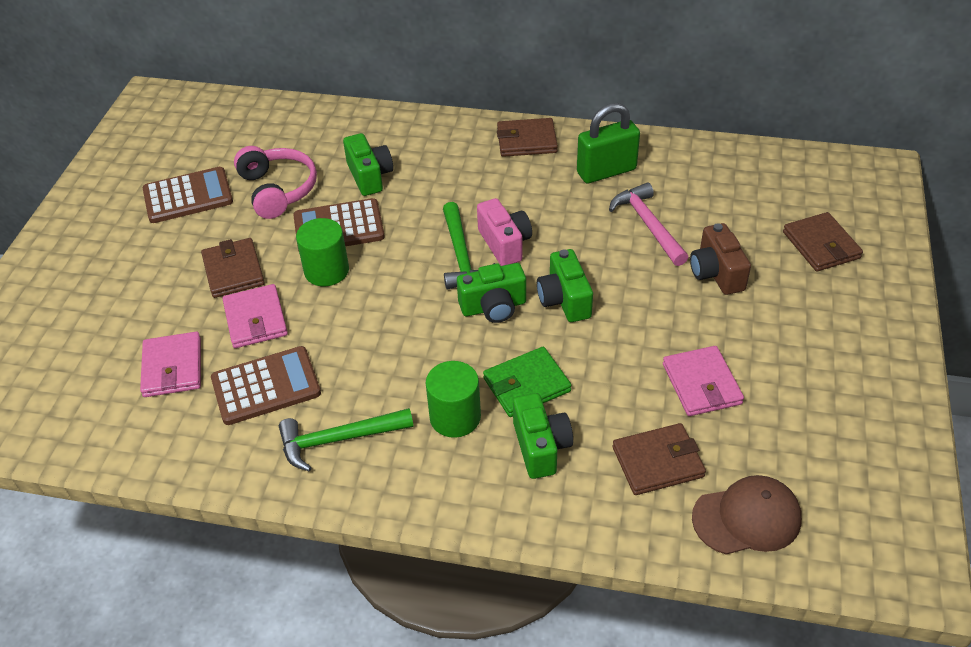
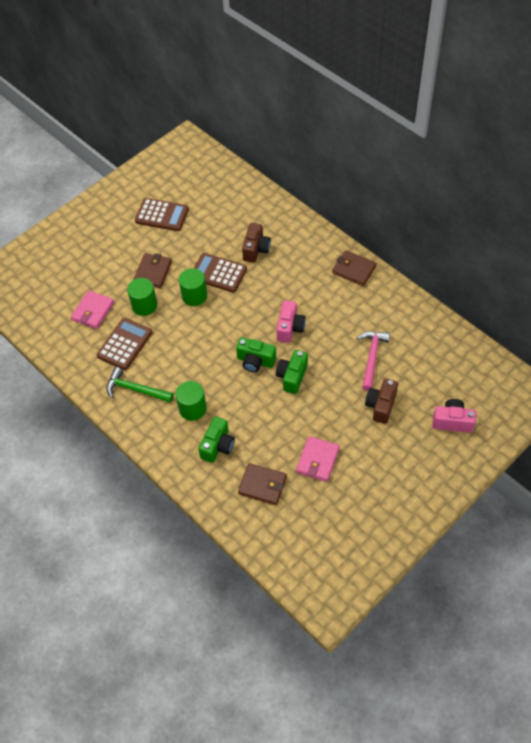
camera: 35 degrees right, 10 degrees up
brown calculator [211,346,321,425] -> brown calculator turned 75 degrees counterclockwise [97,318,152,370]
pink wallet [222,284,288,348] -> green cylinder [127,278,157,316]
pink headphones [234,146,317,219] -> none
green camera [343,133,393,196] -> brown camera [242,223,271,263]
green hammer [443,202,495,290] -> none
green wallet [483,347,572,417] -> none
green padlock [577,103,640,183] -> none
brown cap [692,475,802,555] -> none
brown wallet [783,212,863,272] -> pink camera [432,399,476,433]

